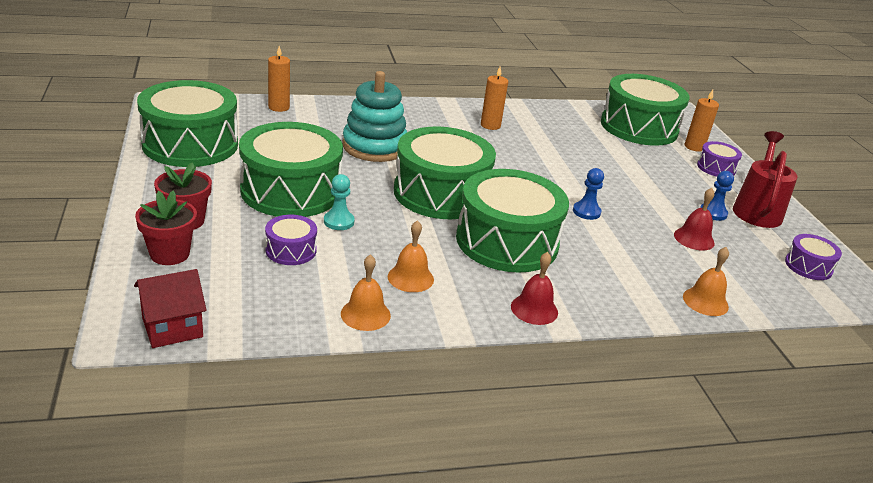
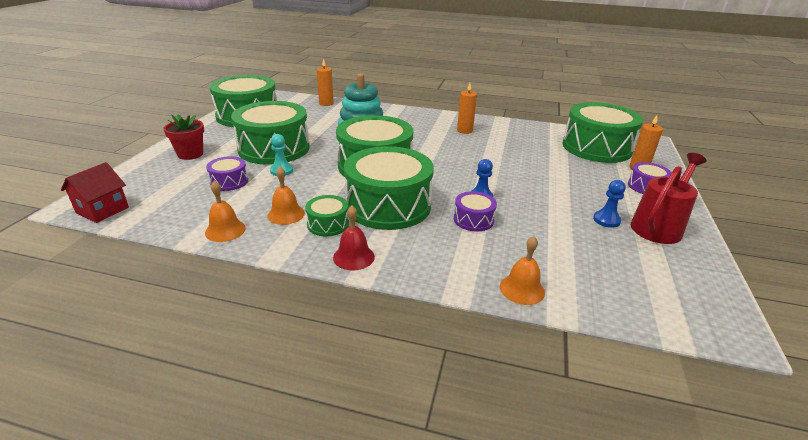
camera: 30 degrees right, 0 degrees up
red house [134,269,207,348] -> red house turned 60 degrees counterclockwise [61,162,129,223]
red flower pot [135,190,197,265] -> none
red bell [674,188,715,251] -> none
purple drum [785,234,842,280] -> purple drum moved to [454,191,497,231]
none -> green drum [305,195,349,236]

